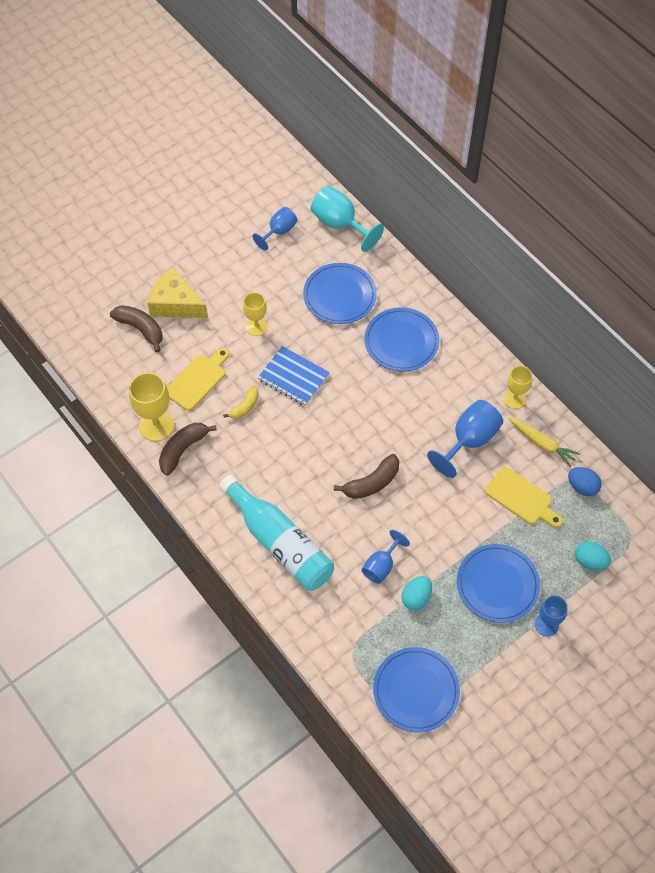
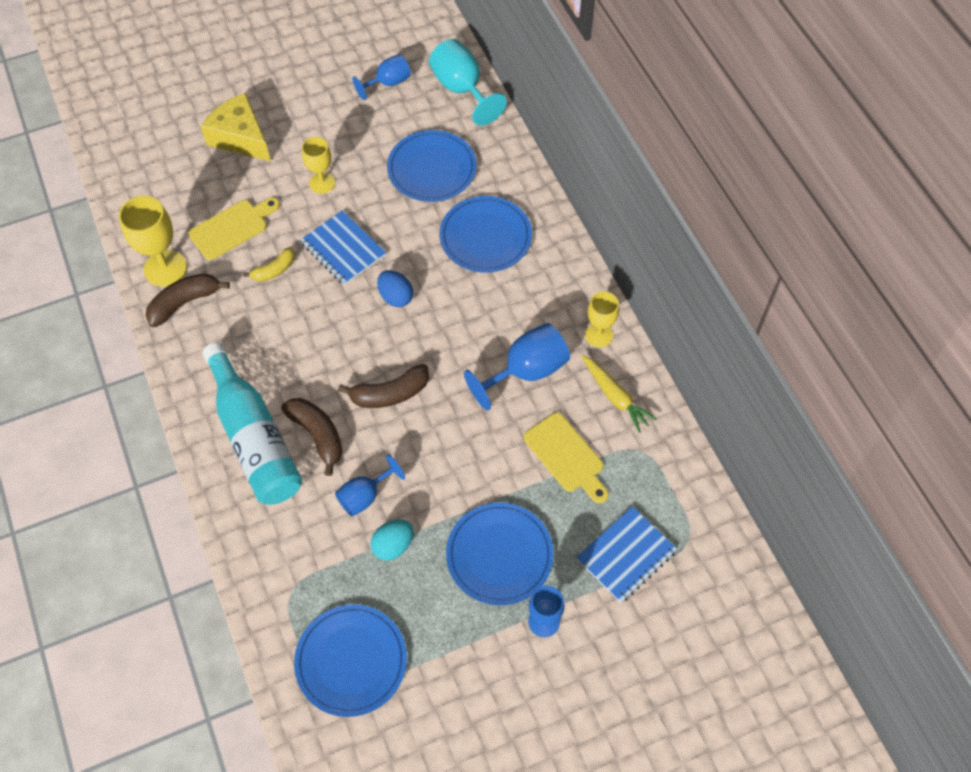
camera: 15 degrees right, 0 degrees up
brown banana [110,305,162,353] -> brown banana moved to [281,398,343,476]
blue egg [568,467,602,496] -> blue egg moved to [377,270,413,307]
turquoise egg [575,541,611,570] -> blue notebook [576,506,677,603]

